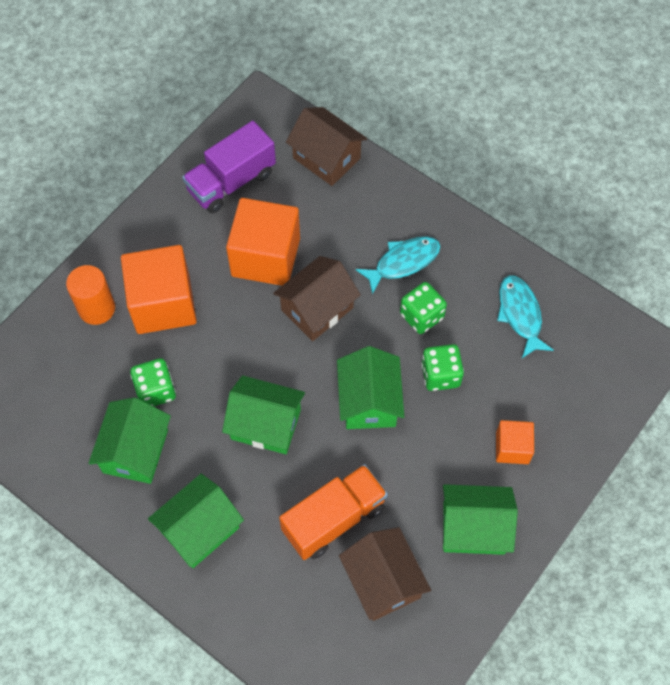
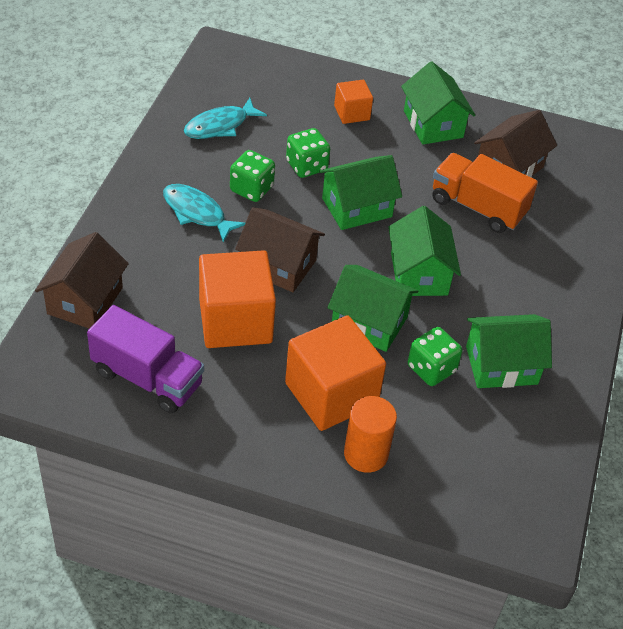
camera: 115 degrees left, 15 degrees down
green house [148,474,244,568] -> green house moved to [328,265,419,352]

